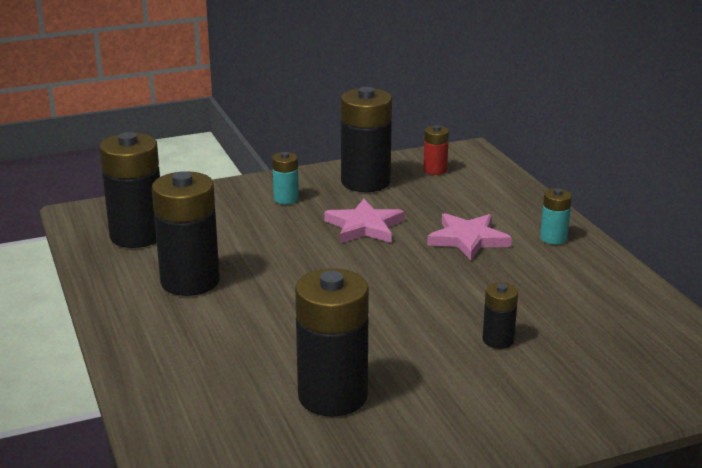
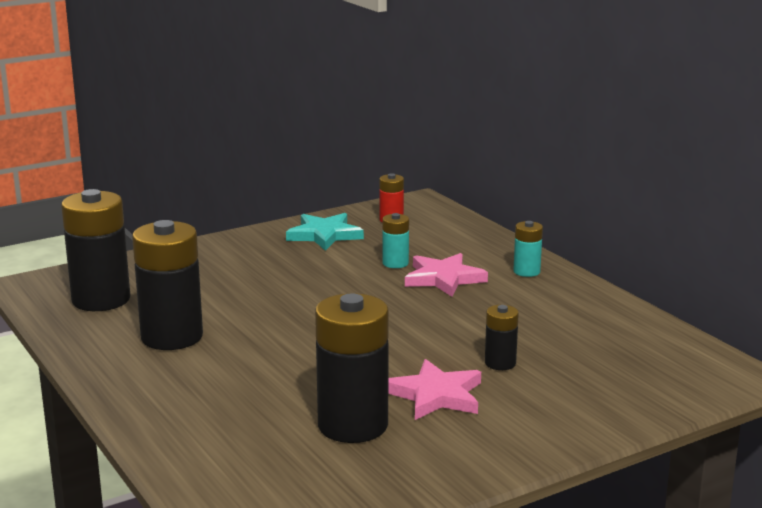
camera: 10 degrees left, 5 degrees down
turquoise battery [272,152,299,204] -> turquoise battery moved to [382,213,409,268]
pink star [324,199,405,243] -> pink star moved to [388,359,481,420]
black battery [341,87,392,192] -> turquoise star [286,213,364,251]

